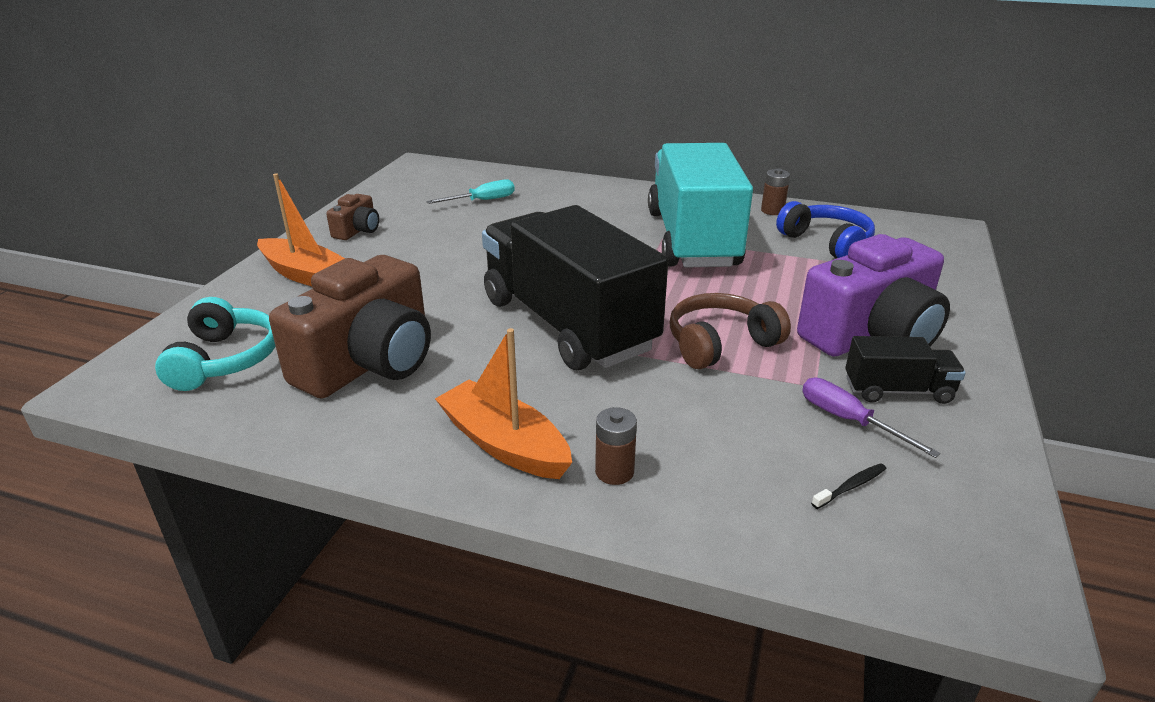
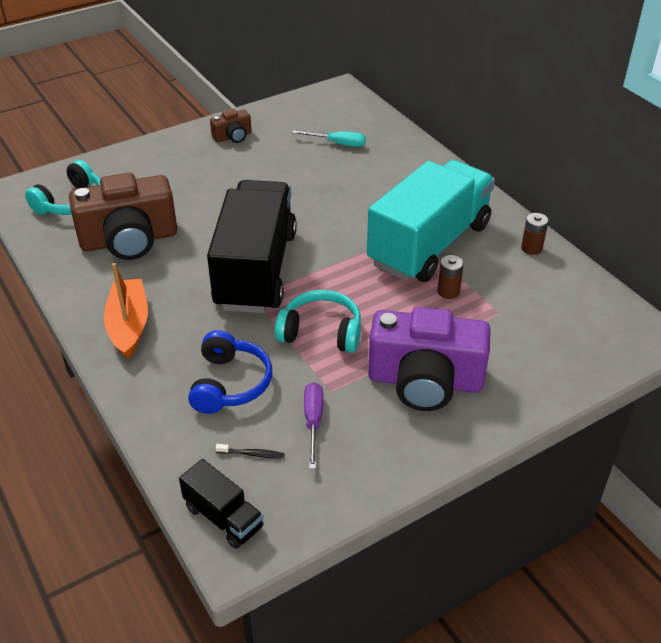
camera: 40 degrees right, 10 degrees up
orange boat [257,173,345,286] -> none
brown battery [595,407,637,485] -> brown battery moved to [437,255,464,299]
brown headphones [669,293,791,369] -> turquoise headphones [275,290,361,353]
blue headphones [776,201,875,258] -> blue headphones moved to [188,330,272,414]
black truck [845,336,966,404] -> black truck moved to [179,459,264,549]

